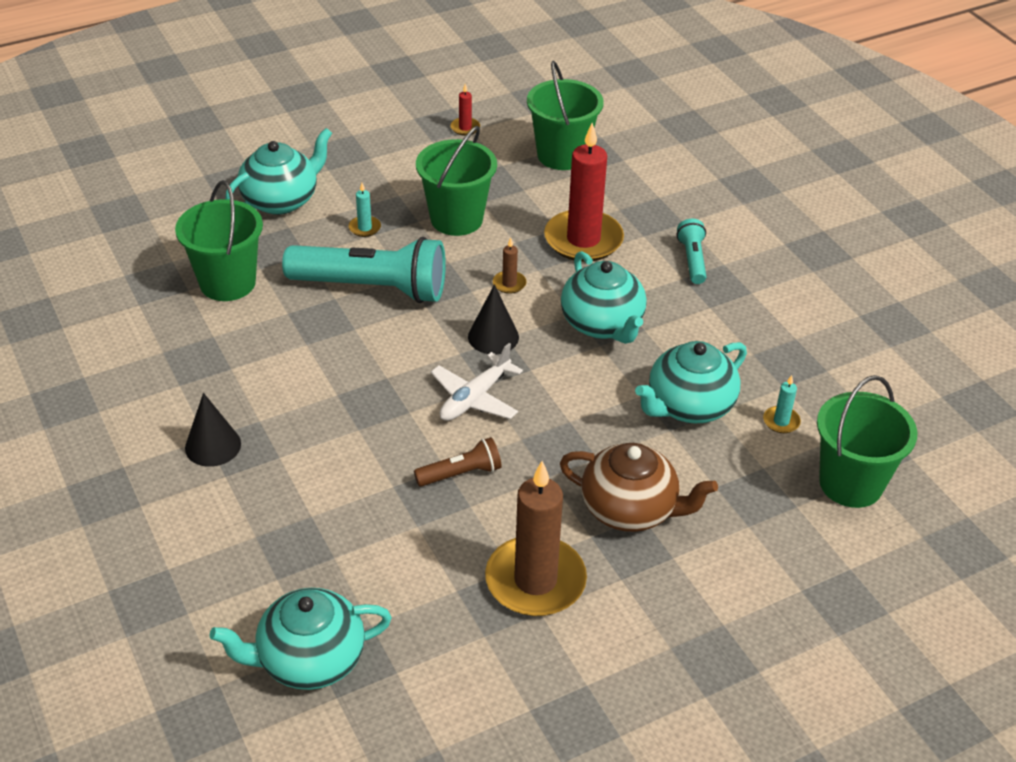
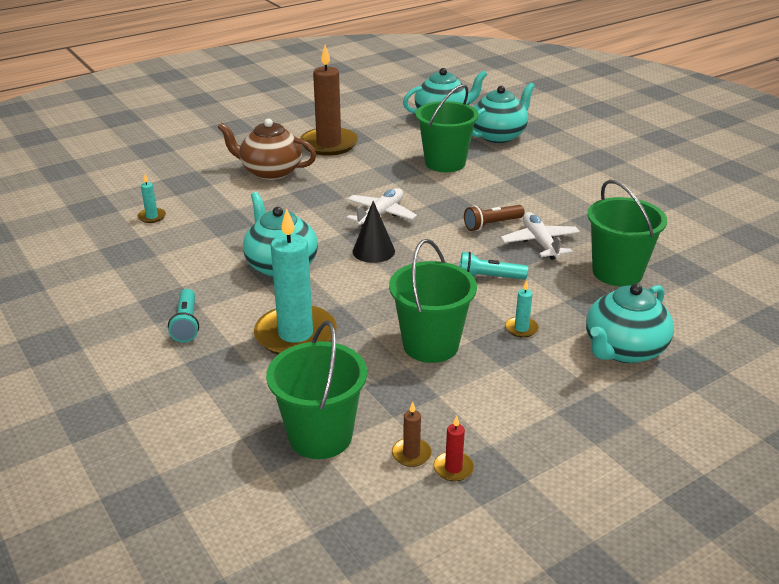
camera: 175 degrees right, 10 degrees down
black cone [185,393,241,467] -> none
turquoise flashlight [282,237,446,303] -> turquoise flashlight [460,252,528,280], size x0.47
brown flashlight [414,437,502,487] -> brown flashlight moved to [464,205,525,231]
brown candle [493,238,526,294] -> brown candle moved to [392,402,432,467]
red candle [544,123,624,262] -> turquoise candle [254,208,337,355]
turquoise teapot [635,341,747,423] -> turquoise teapot moved to [472,82,535,143]
green bucket [817,375,918,508] -> green bucket moved to [416,84,479,172]
none -> white plane [501,212,580,260]

